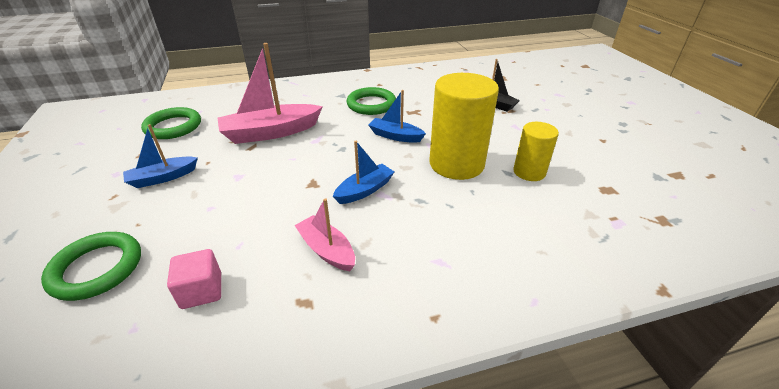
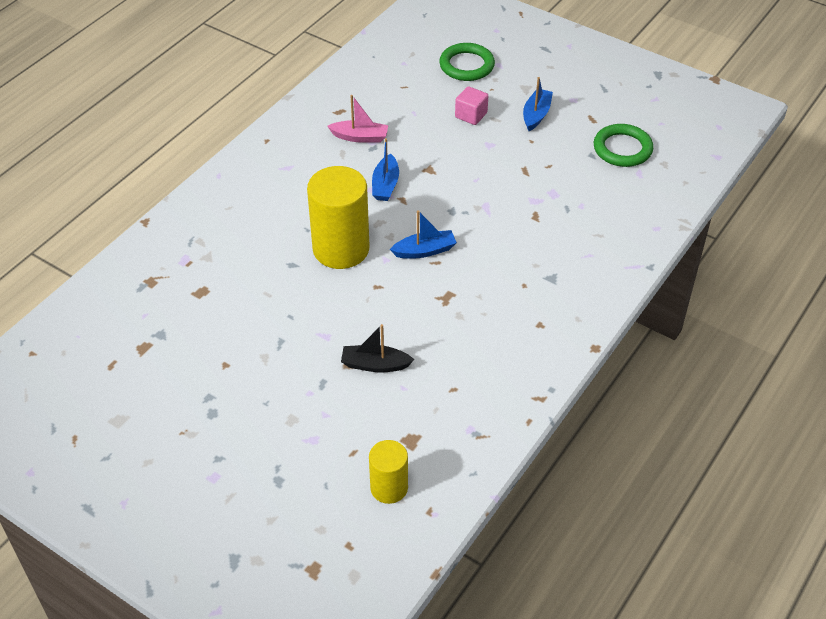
camera: 140 degrees right, 10 degrees up
pink cube [167,249,221,309] -> pink cube moved to [455,86,488,125]
pink boat [218,43,323,144] -> none
green ring [346,87,396,115] -> none
yellow cylinder [513,122,559,181] -> yellow cylinder moved to [369,440,408,504]

